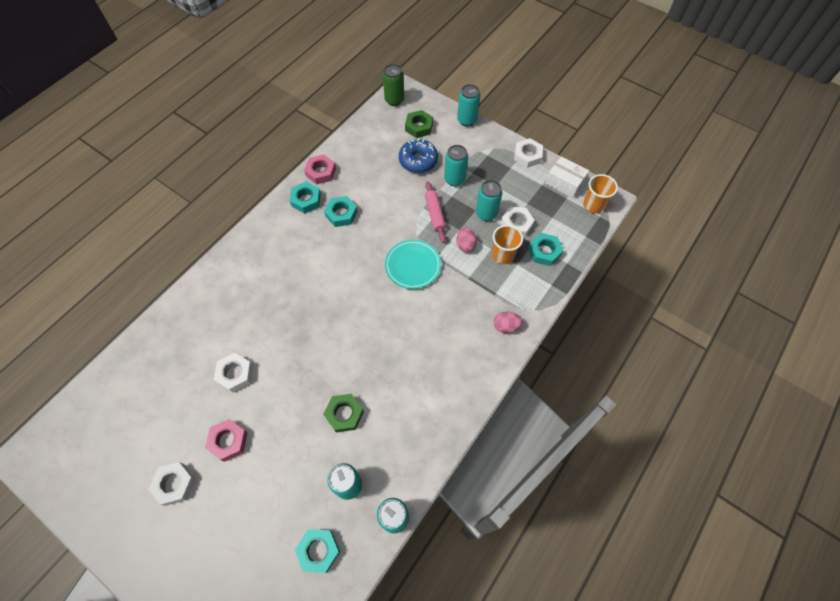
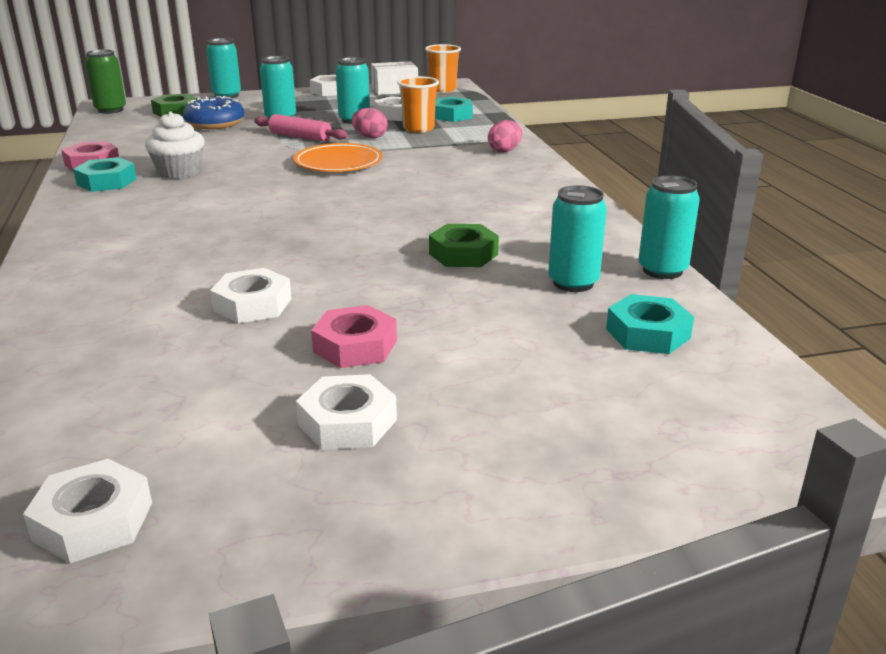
camera: 50 degrees left, 35 degrees down
turquoise nut [324,196,358,227] -> white cupcake [145,112,205,179]
turquoise plate [385,240,441,289] -> orange plate [293,143,383,172]
none -> white nut [23,459,152,563]

